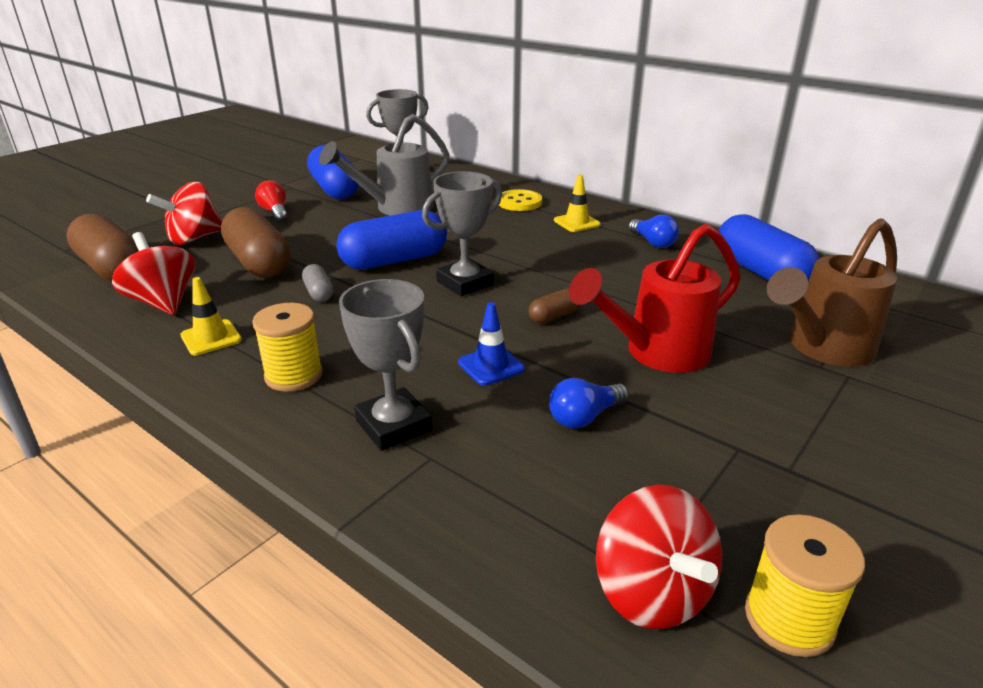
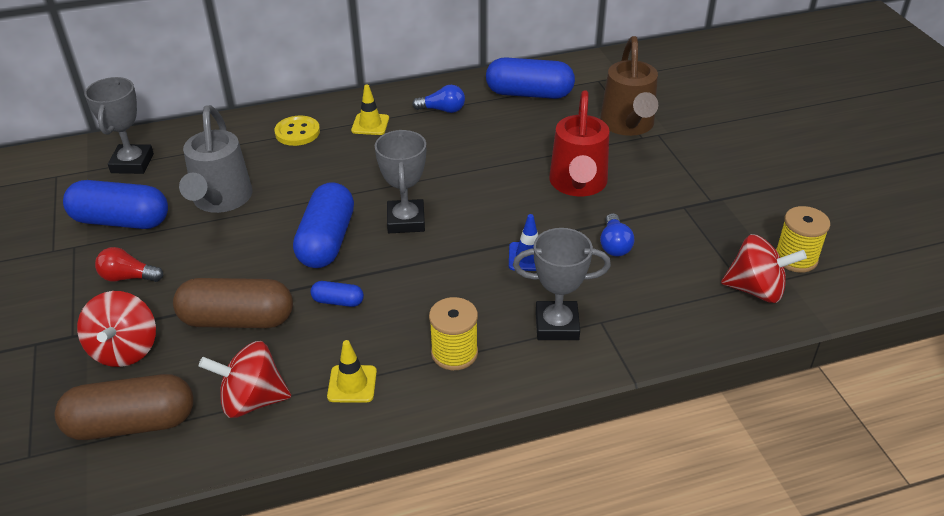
camera: 55 degrees left, 10 degrees up
grey capsule [302,264,333,302] -> blue capsule [311,281,364,307]
brown capsule [529,288,580,324] -> none

